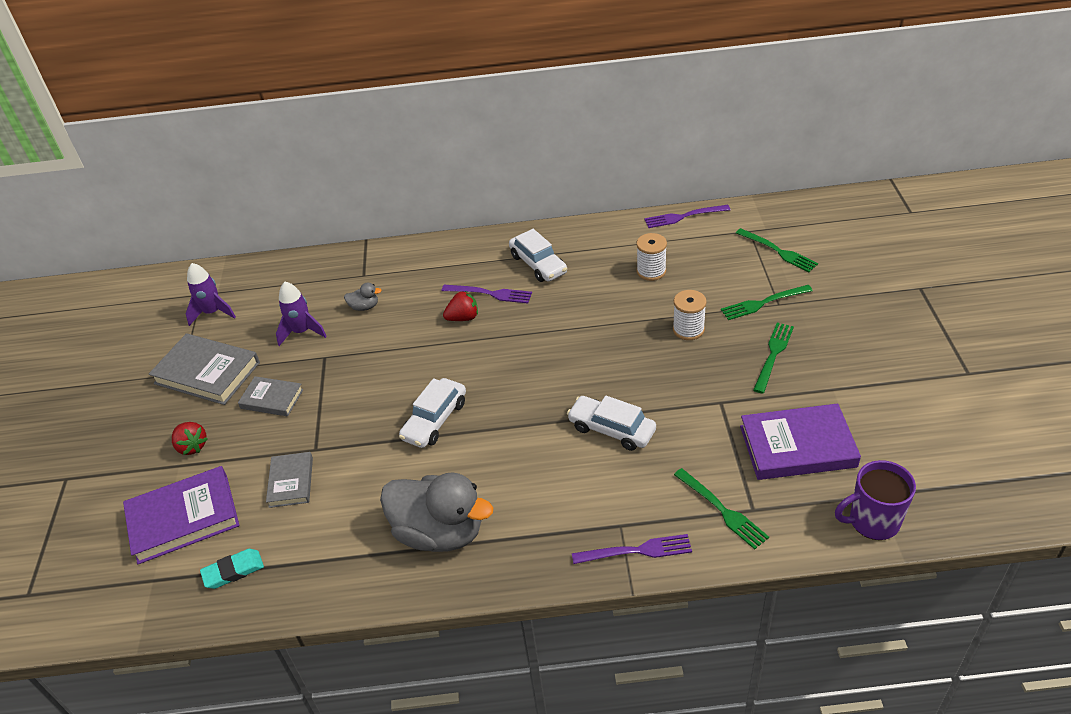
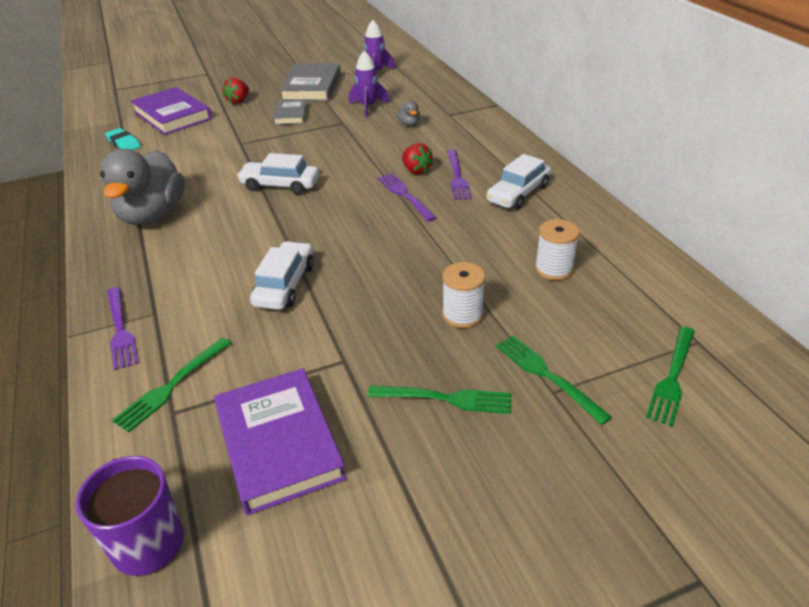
camera: 70 degrees right, 5 degrees down
grey book [266,452,313,508] -> none
purple fork [644,205,730,228] -> purple fork moved to [378,173,437,221]

